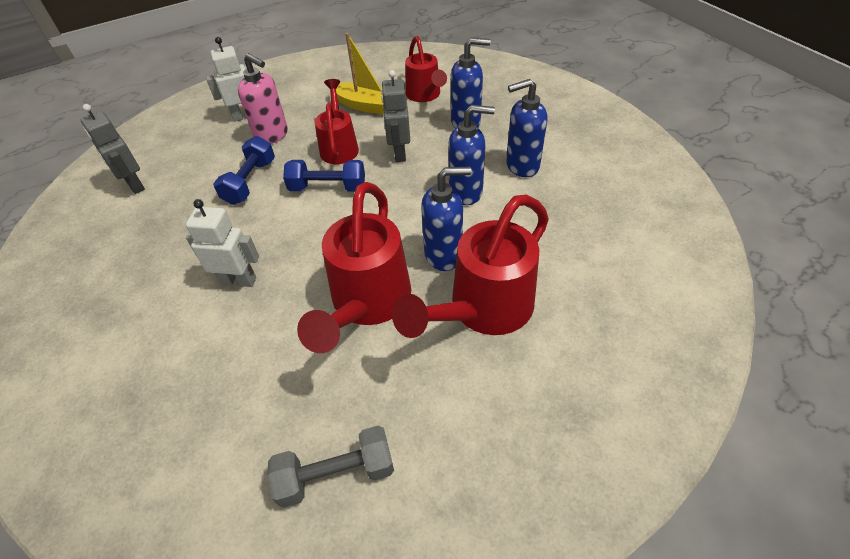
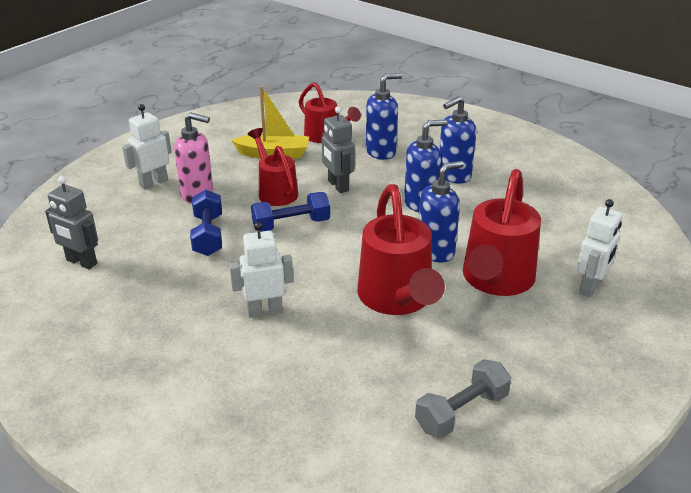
camera: 25 degrees left, 15 degrees down
none -> white robot [577,199,622,297]

